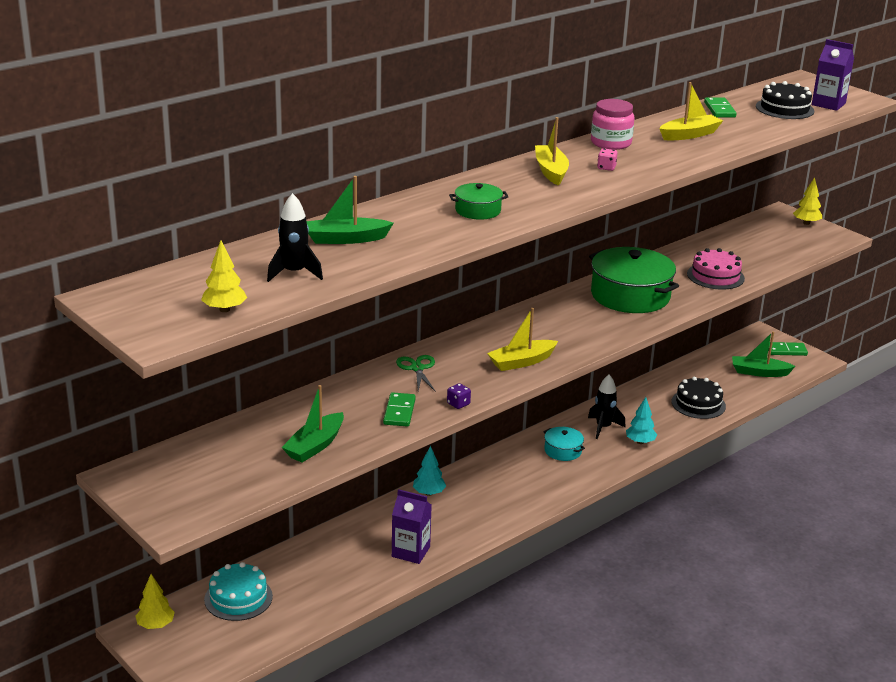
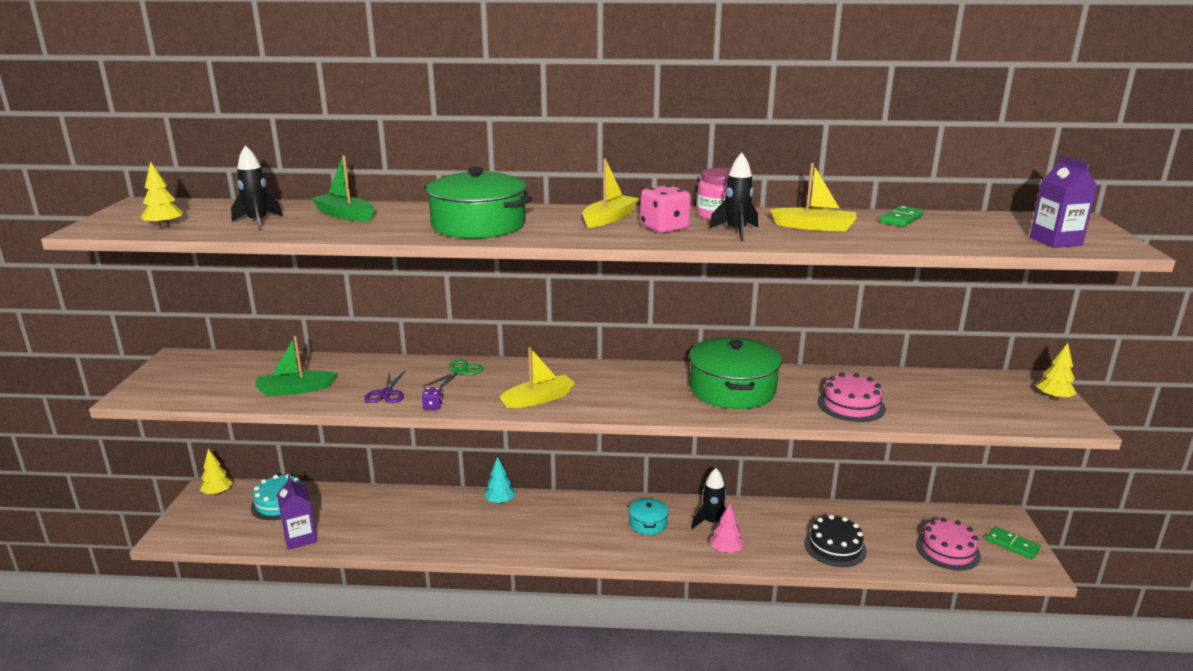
camera: 45 degrees right, 5 degrees down
green domino [383,392,416,427] -> purple scissors [364,370,406,403]
purple carton [392,489,432,564] -> purple carton moved to [277,475,317,550]
green pot [449,183,508,220] -> green pot [424,167,532,238], size x2.06
yellow boat [487,308,558,371] -> yellow boat turned 135 degrees clockwise [500,347,575,408]
pink dice [597,148,617,171] -> pink dice [640,185,691,233], size x2.05
turquoise tree [626,397,657,444] -> pink tree [710,503,744,553]
green boat [732,331,796,377] -> pink cake [916,518,981,571]
black cake [756,81,814,119] -> none
none -> black rocket [709,153,758,241]

